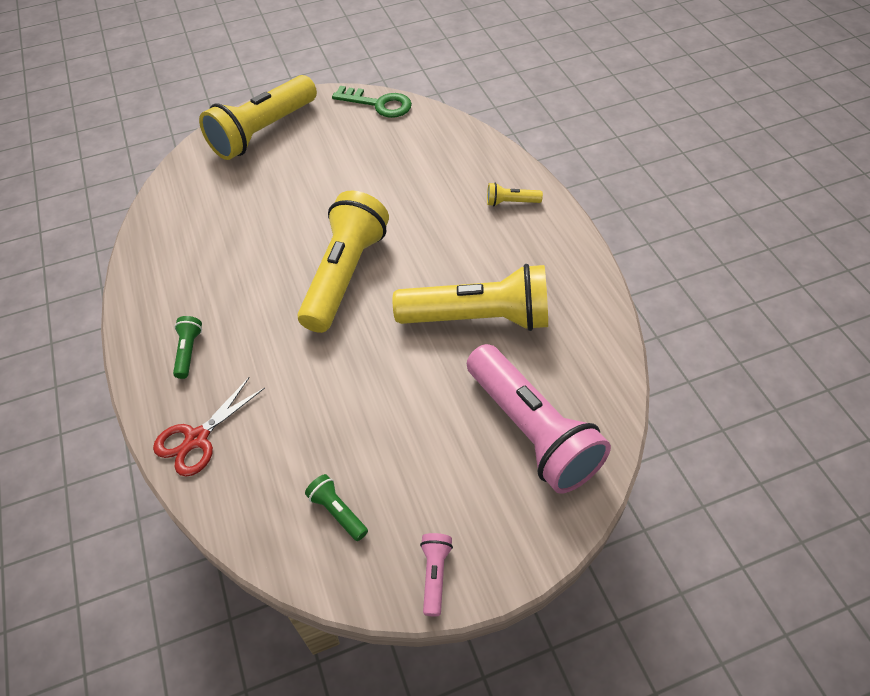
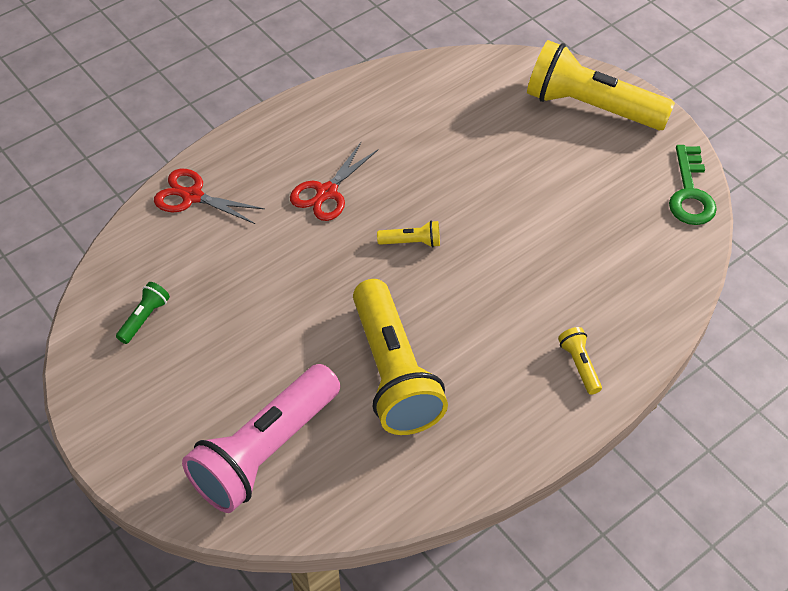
camera: 70 degrees right, 0 degrees up
green flashlight [173,316,202,379] -> none
yellow flashlight [297,191,389,333] -> yellow flashlight [377,221,440,248], size x0.41
pink flashlight [420,533,453,616] -> none
none -> red scissors [290,142,378,221]

